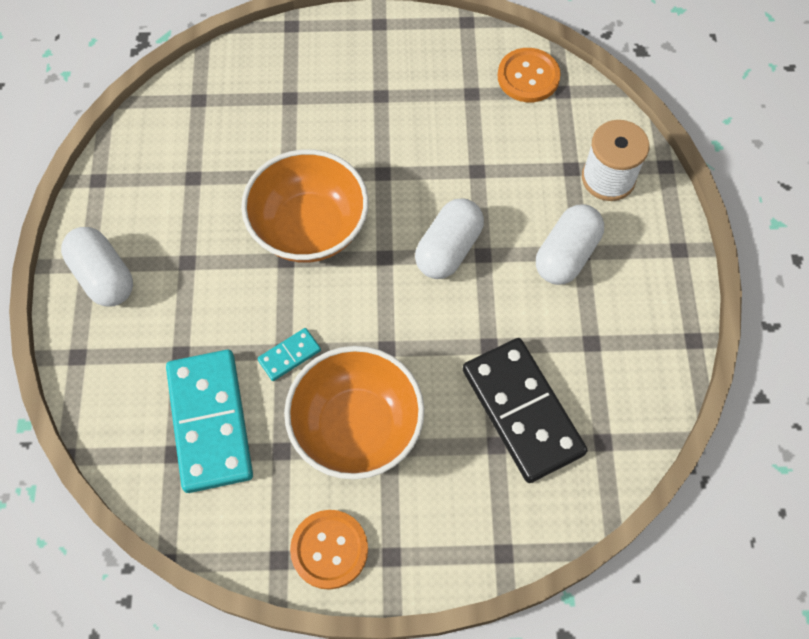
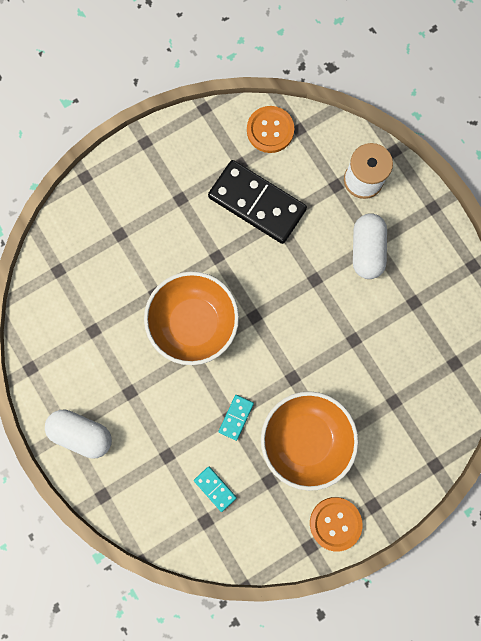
camera: 30 degrees left, 15 degrees up
turquoise domino [166,350,253,493] -> turquoise domino [194,466,237,512], size x0.44
white capsule [415,198,484,279] -> none
black domino [463,338,587,483] -> black domino moved to [208,160,307,244]

